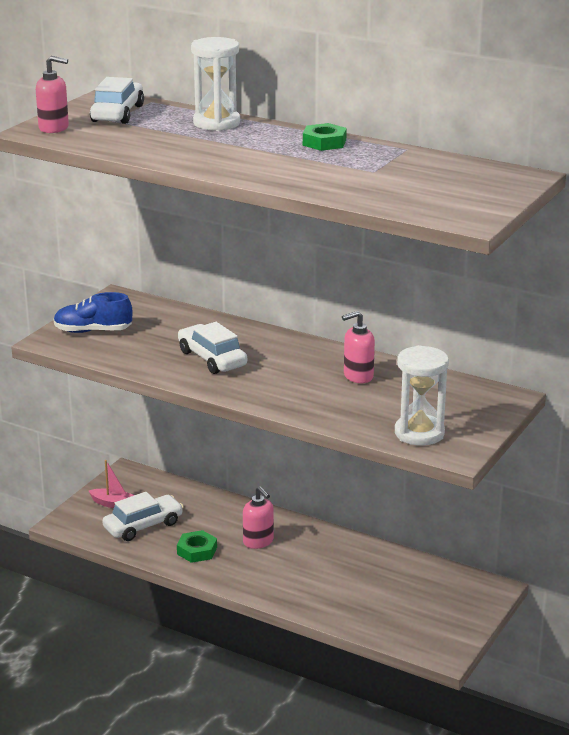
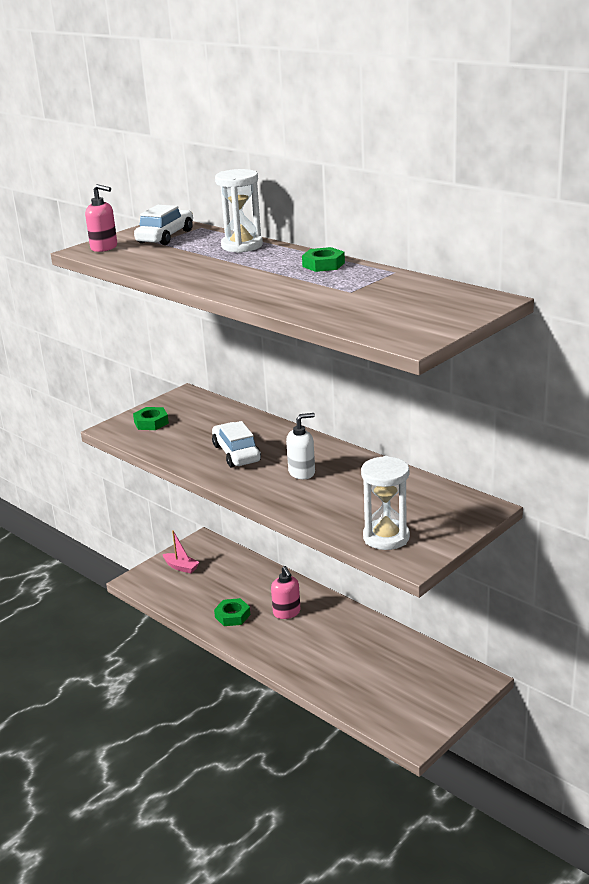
camera: 15 degrees right, 0 degrees up
blue shoe [54,292,132,333] -> green nut [133,407,169,430]
white car [102,492,184,541] -> none
pink soap dispenser [342,311,375,383] -> none
none -> white soap dispenser [286,413,315,479]

